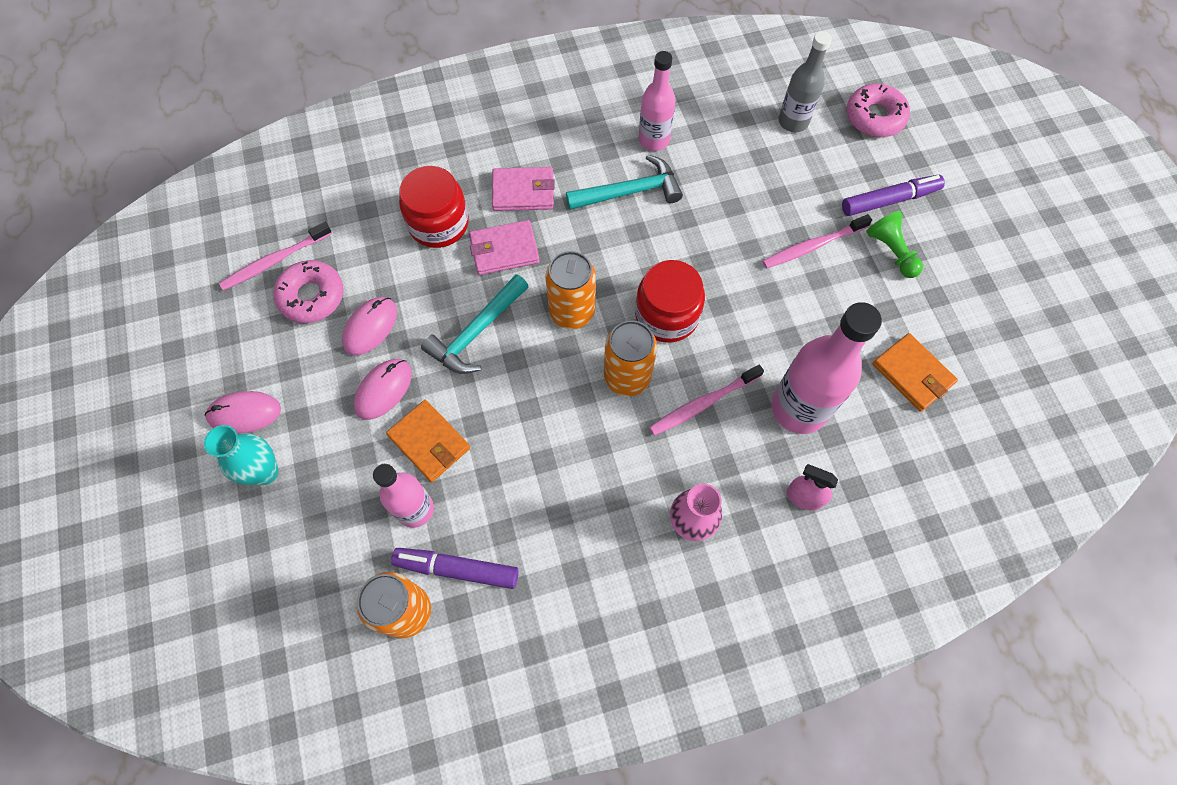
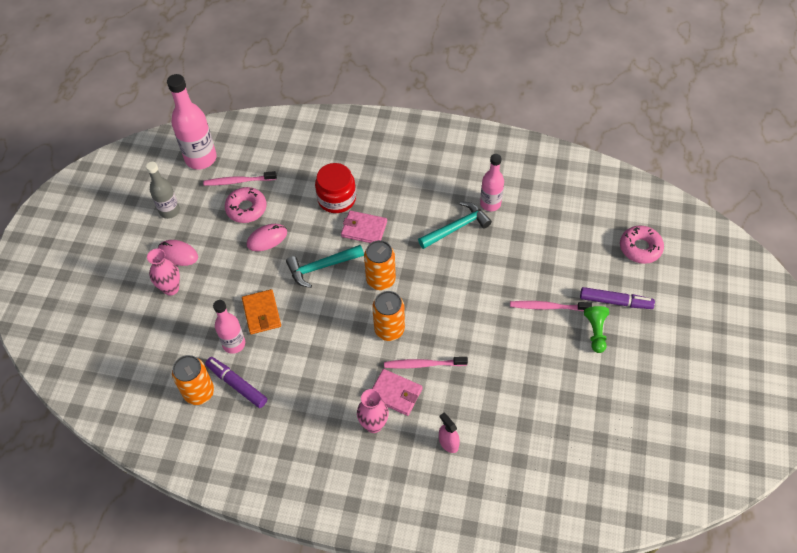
camera: 30 degrees right, 10 degrees down
turquoise vase [204,425,278,485] -> pink vase [147,249,180,296]
pink mouse [354,359,412,420] -> none
pink wallet [492,167,555,211] -> pink wallet moved to [372,369,422,416]
turquoise hammer [566,154,683,210] -> turquoise hammer turned 45 degrees counterclockwise [418,202,492,249]
red jar [635,260,705,343] -> none
pink bottle [771,302,882,434] -> pink bottle moved to [167,74,217,170]
grey bottle [778,31,832,132] -> grey bottle moved to [146,162,180,219]
orange wallet [873,333,958,412] -> none

